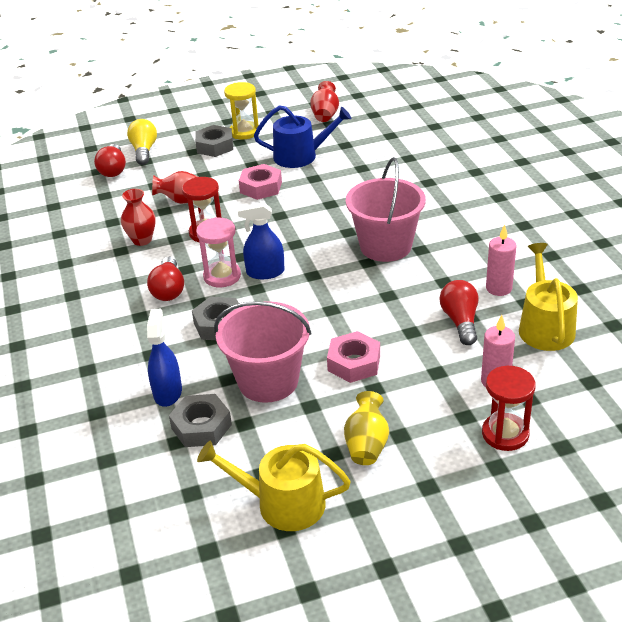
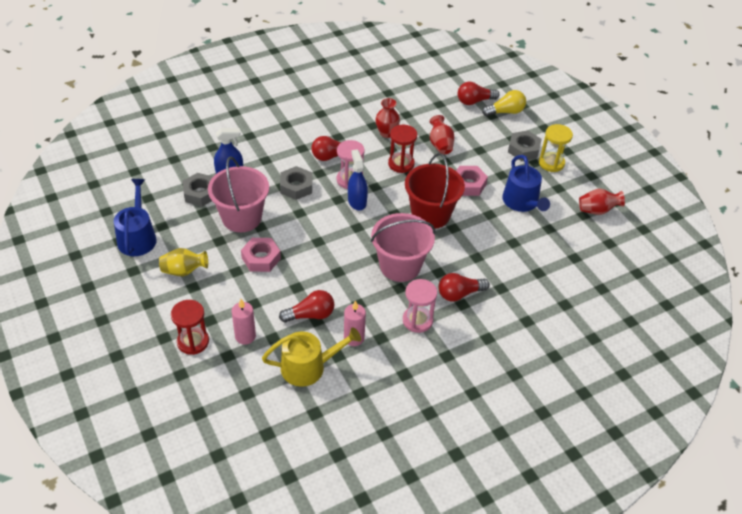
camera: 75 degrees right, 10 degrees up
yellow watering can [197,441,351,531] -> blue watering can [114,179,157,256]
none -> pink hourglass [403,279,437,333]
none -> red bucket [405,153,465,229]
none -> red light bulb [438,273,490,302]

